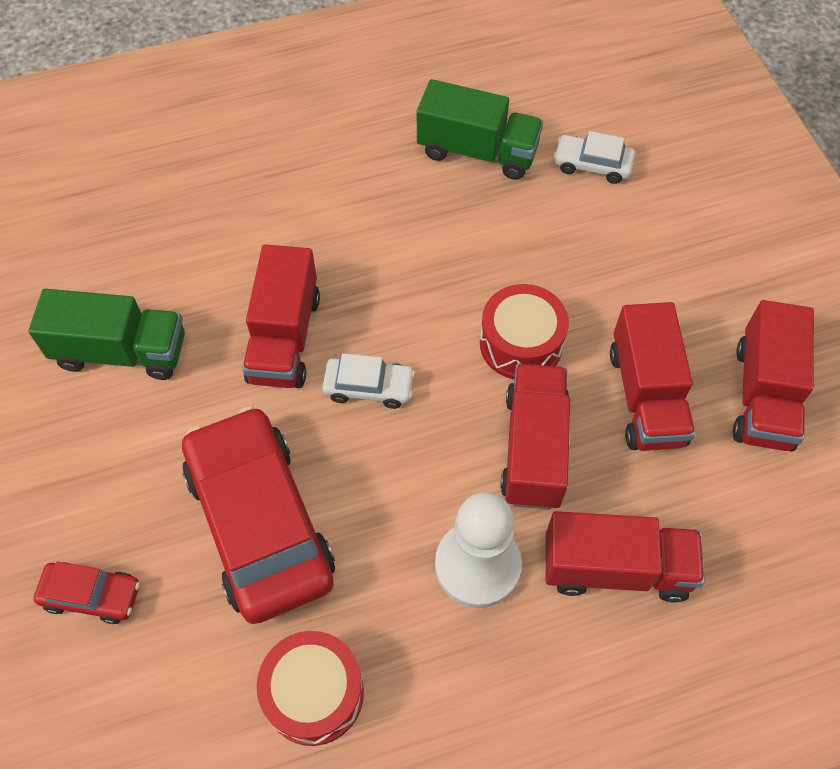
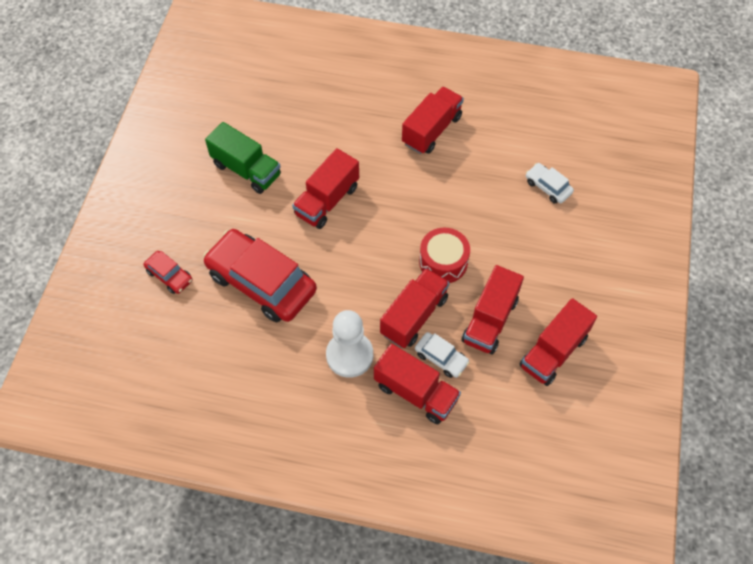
camera: 30 degrees right, 0 degrees up
red car [182,406,335,624] -> red car turned 60 degrees counterclockwise [203,229,317,322]
red drum [257,631,364,746] -> none
white car [322,353,415,409] -> white car moved to [415,332,470,378]
green truck [417,79,544,180] -> none
none -> red truck [402,87,464,154]

